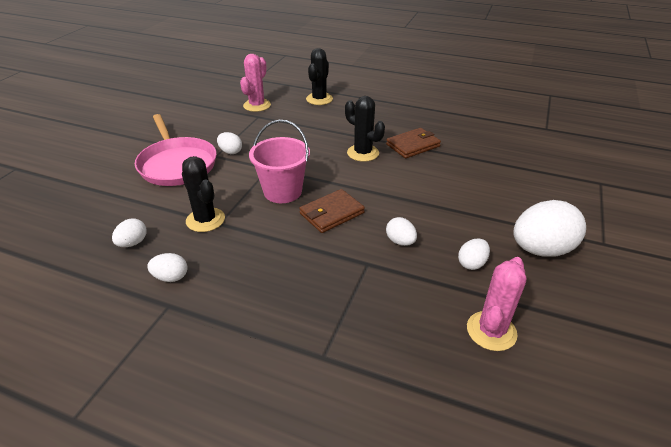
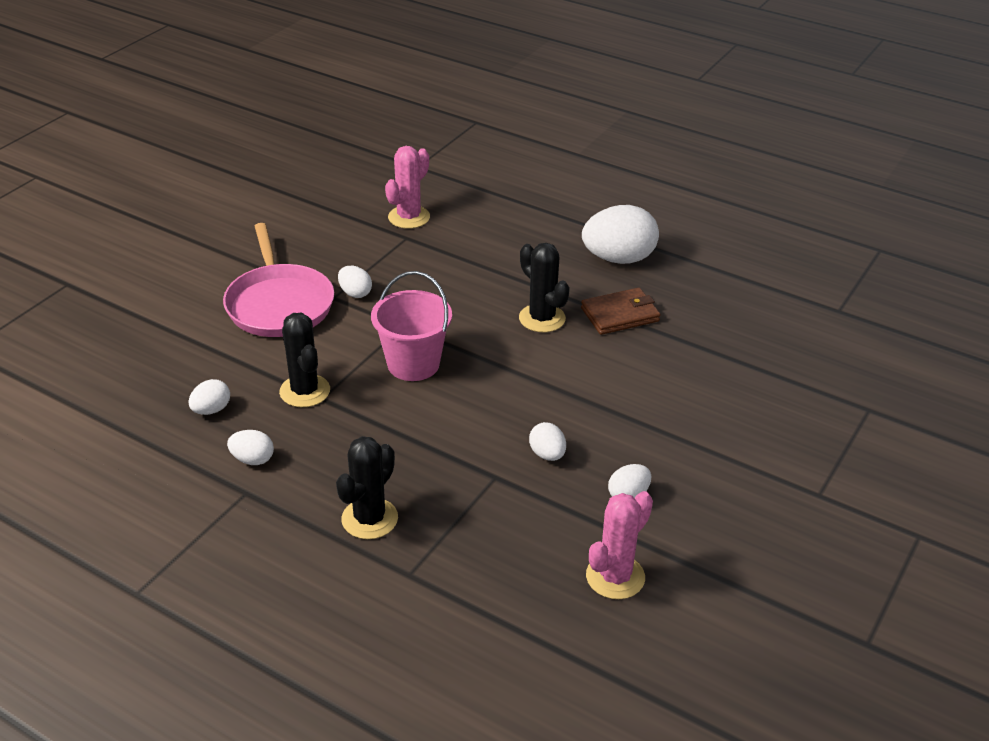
camera: 10 degrees right, 0 degrees up
brown wallet [299,189,365,233] -> none
black cactus [306,48,333,105] -> black cactus moved to [336,436,398,539]
white egg [513,200,586,256] -> white egg moved to [582,205,659,264]

